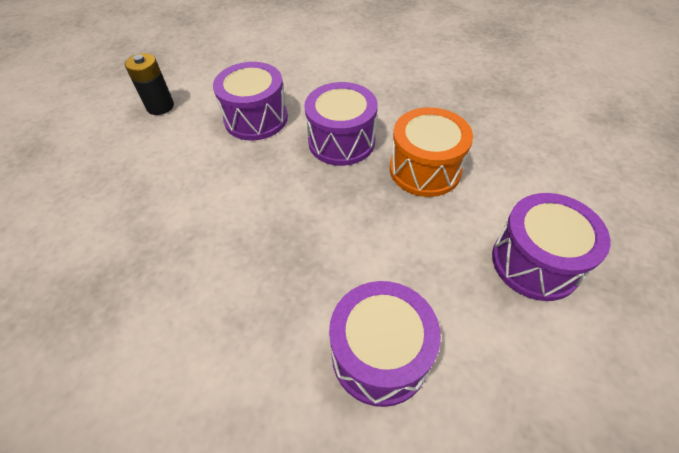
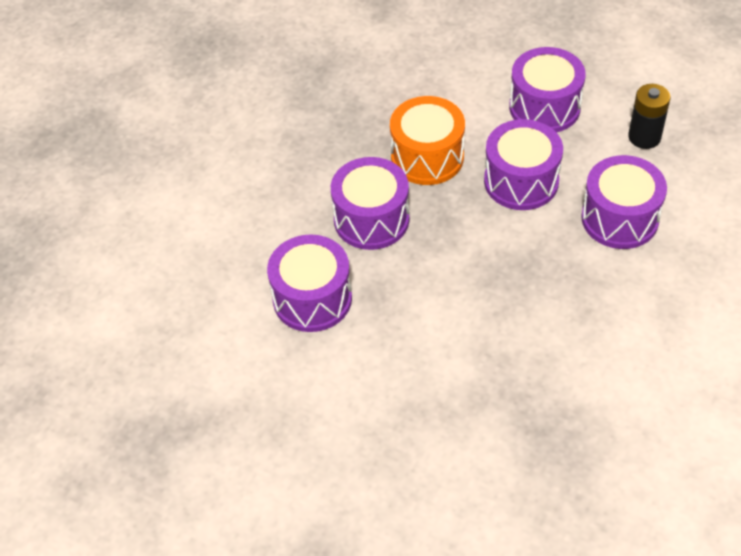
camera: 80 degrees left, 0 degrees up
black battery [125,53,174,115] -> black battery moved to [628,84,670,149]
none -> purple drum [484,119,563,210]

